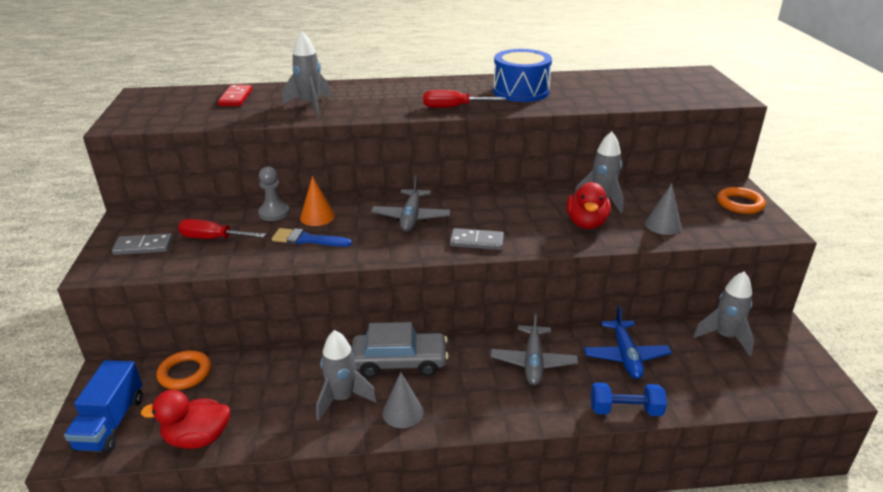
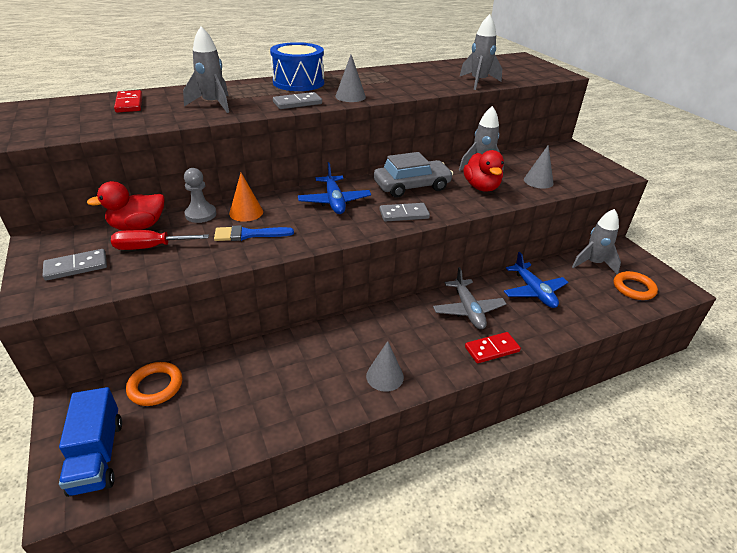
camera: 20 degrees left, 5 degrees up
red duck [141,390,230,449] -> red duck moved to [87,181,165,231]
grey rocket [316,330,377,421] -> grey rocket moved to [460,14,502,90]
grey car [352,322,449,378] -> grey car moved to [374,152,453,198]
grey plane [371,175,451,232] -> blue plane [298,162,371,214]
red screwdriver [423,90,506,108] -> grey cone [335,55,366,102]
blue drum [493,49,552,102] -> blue drum moved to [270,42,324,91]
blue dumbbell [591,383,667,416] -> none
orange ring [717,187,766,214] -> orange ring moved to [614,271,658,300]
none -> grey domino [273,92,322,109]
none -> red domino [465,332,521,363]

